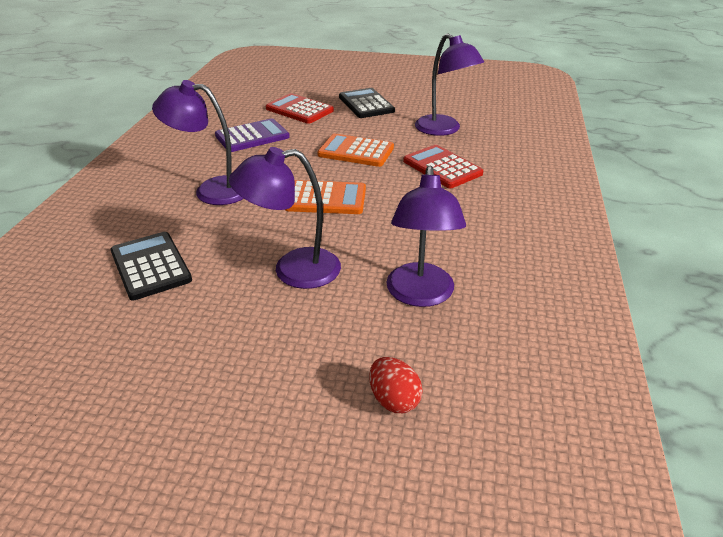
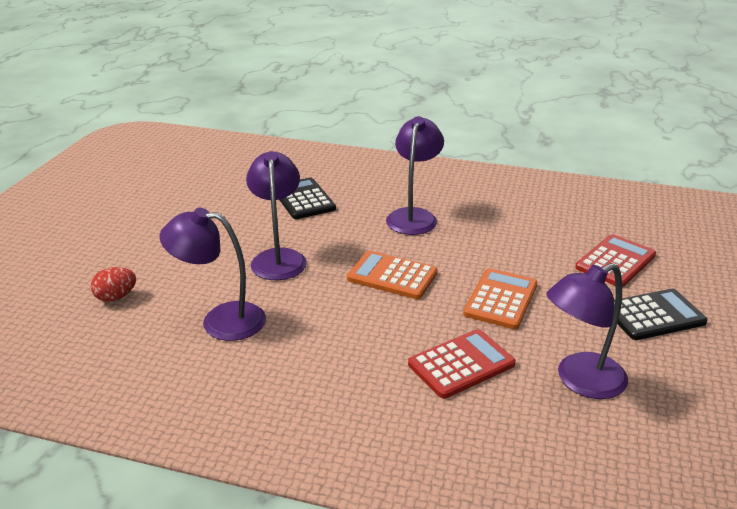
camera: 95 degrees right, 5 degrees down
black calculator [110,232,192,300] -> black calculator turned 90 degrees counterclockwise [280,178,336,219]
purple calculator [215,118,290,152] -> none
orange calculator [285,180,366,214] -> orange calculator turned 105 degrees clockwise [347,251,438,299]

